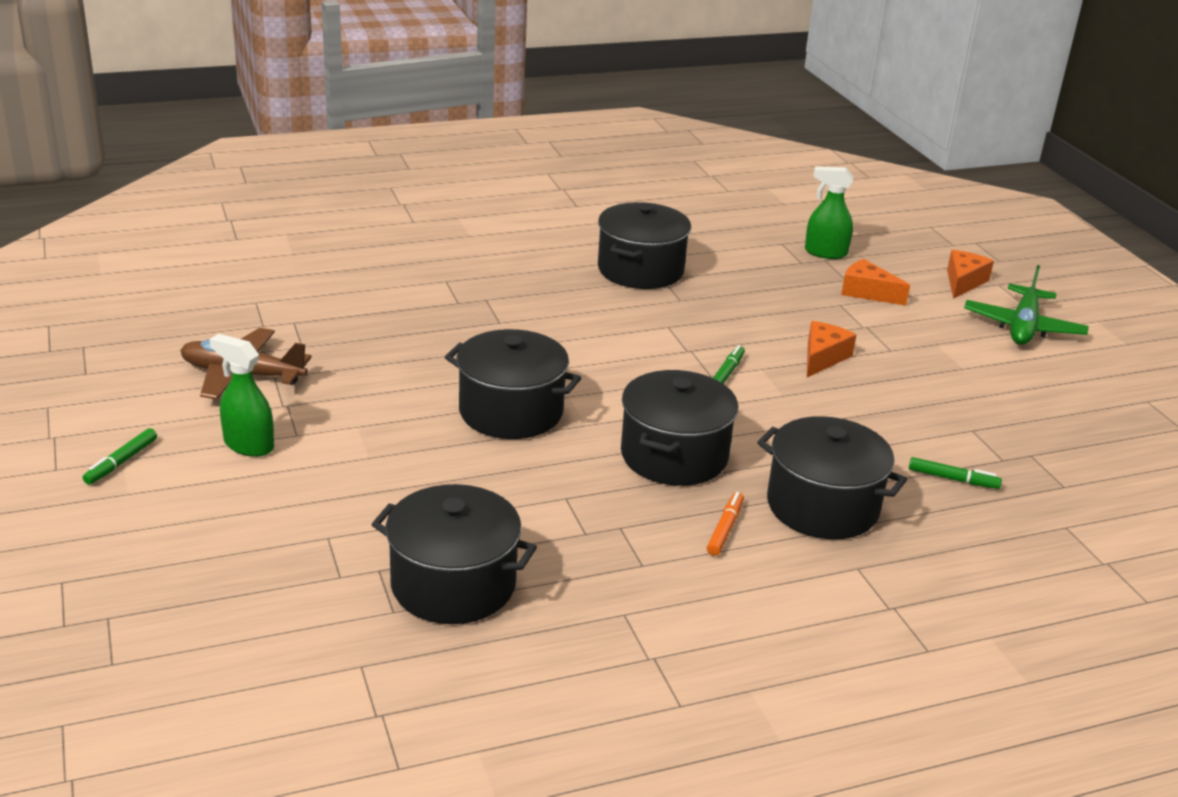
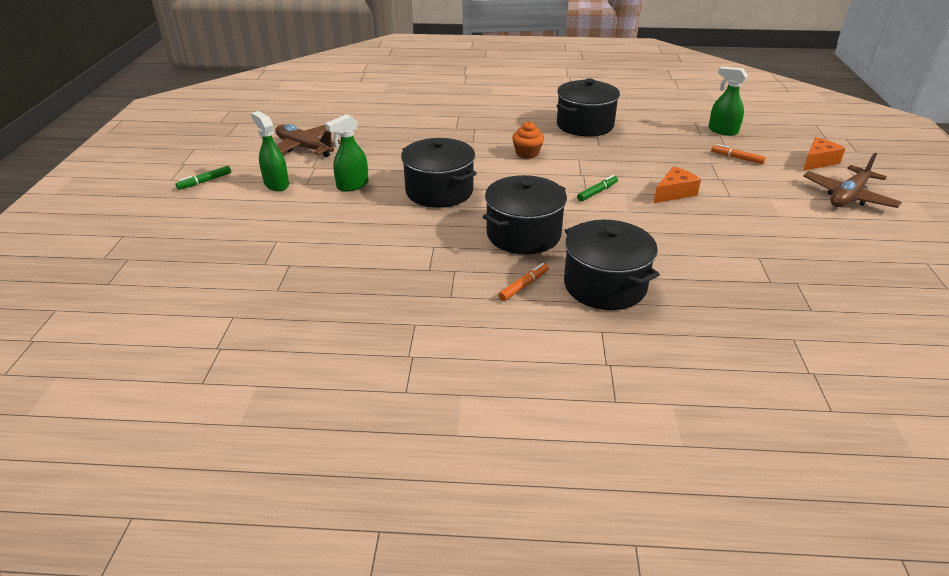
camera: 25 degrees right, 5 degrees up
black pot [371,484,537,624] -> none
orange cheese [841,259,910,306] -> orange marker [711,144,766,164]
green marker [909,457,1002,489] -> none
green plane [964,265,1089,345] -> brown plane [804,153,902,208]
none -> green spray bottle [325,114,369,192]
none -> orange cupcake [512,121,544,159]

